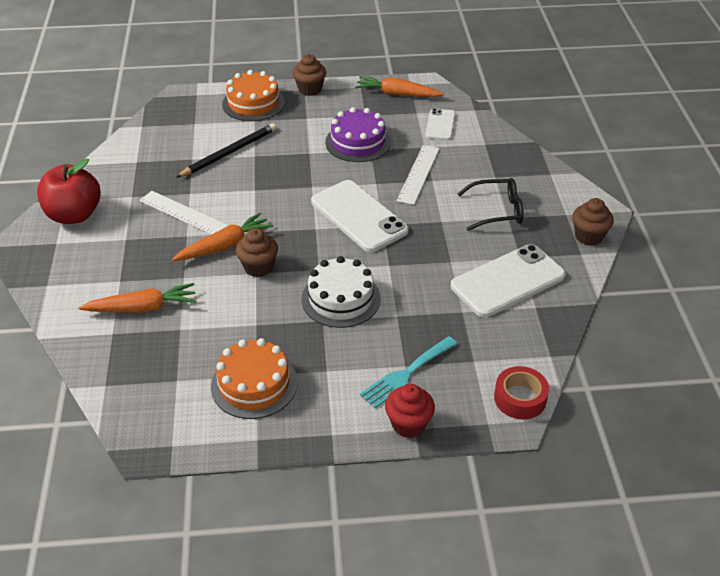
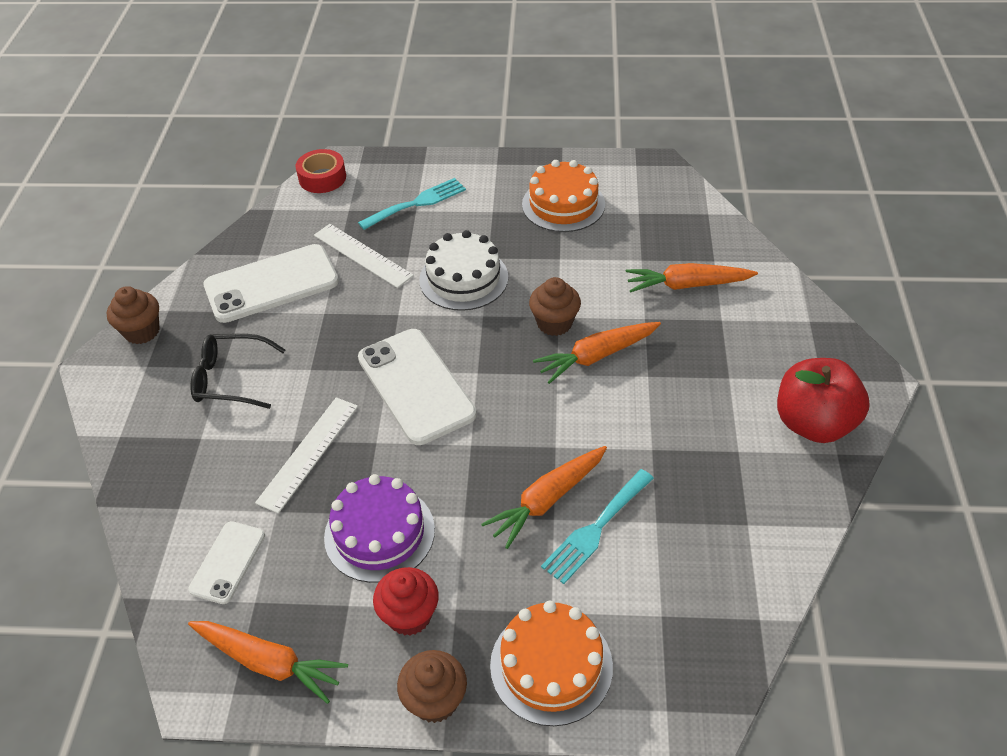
camera: 170 degrees left, 5 degrees up
white ruler [139,191,228,234] -> white ruler moved to [314,224,414,288]
black pencil [176,123,276,178] -> turquoise fork [541,469,654,584]
red cupcake [385,384,435,438] -> red cupcake moved to [373,567,439,636]
none -> orange carrot [481,446,607,549]

